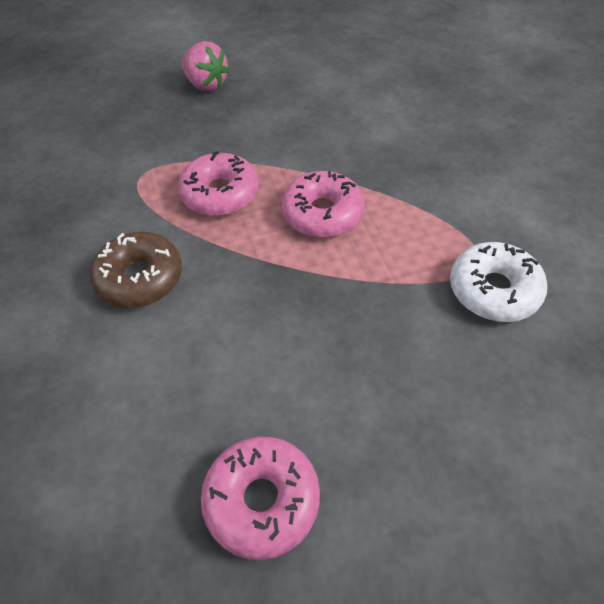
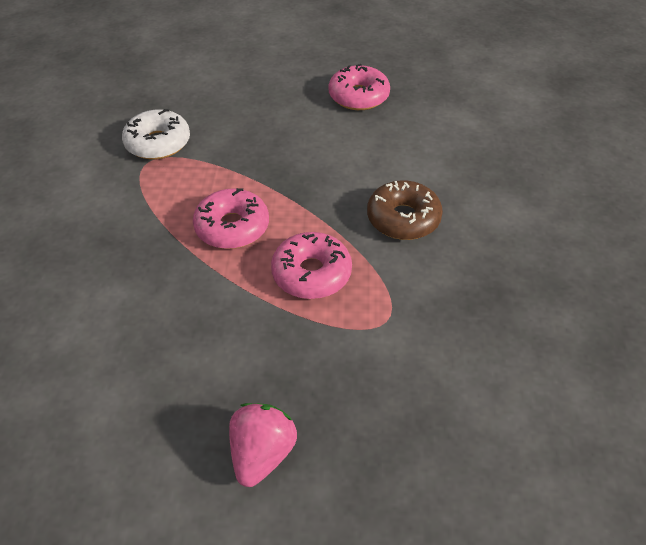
camera: 160 degrees left, 5 degrees down
pink strawberry [181,41,230,91] -> pink strawberry turned 45 degrees clockwise [229,403,297,487]

